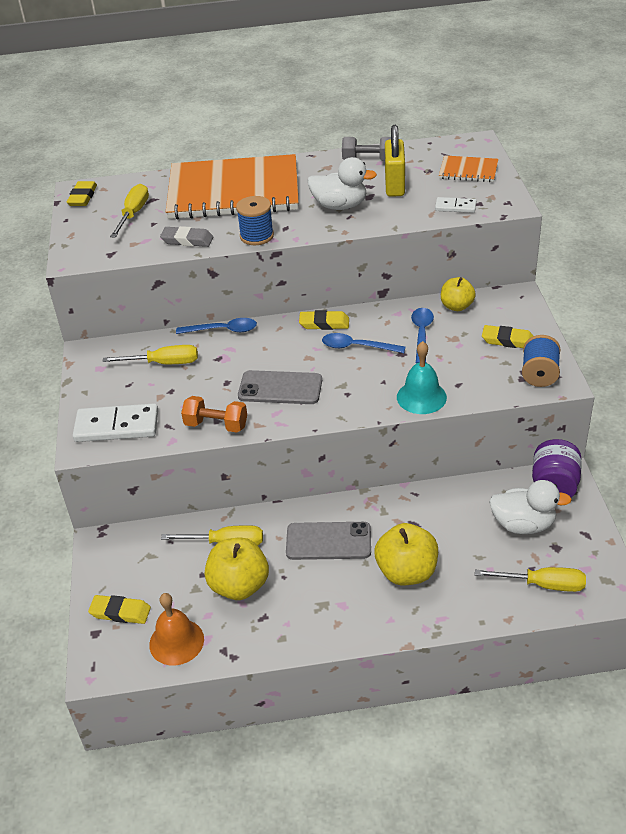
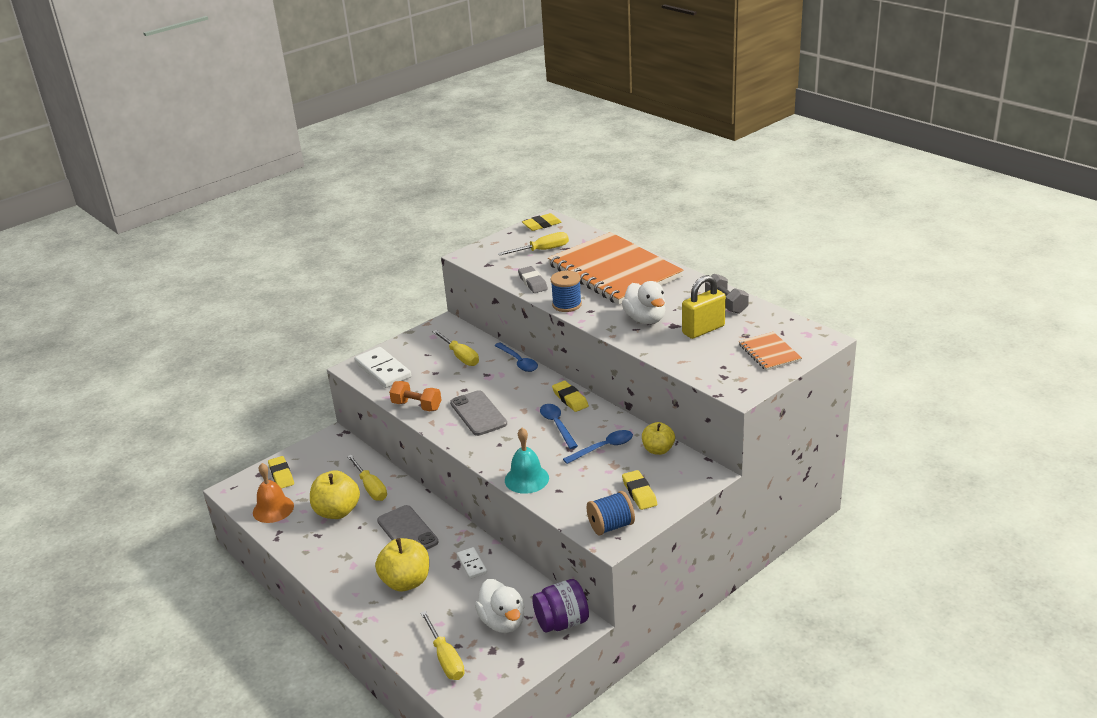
camera: 55 degrees right, 10 degrees down
orange dumbbell [181,396,247,432] -> orange dumbbell turned 45 degrees counterclockwise [389,381,441,411]
white domino [435,197,476,213] -> white domino moved to [457,547,487,579]

